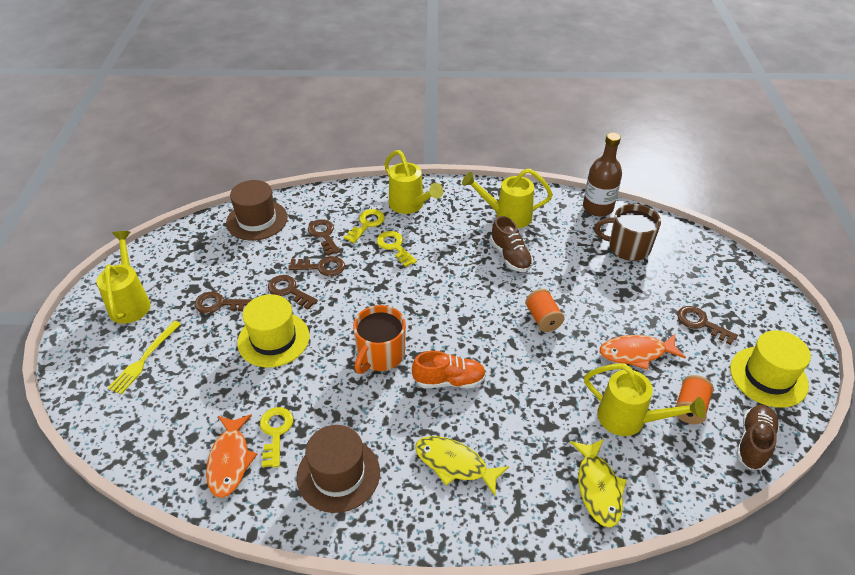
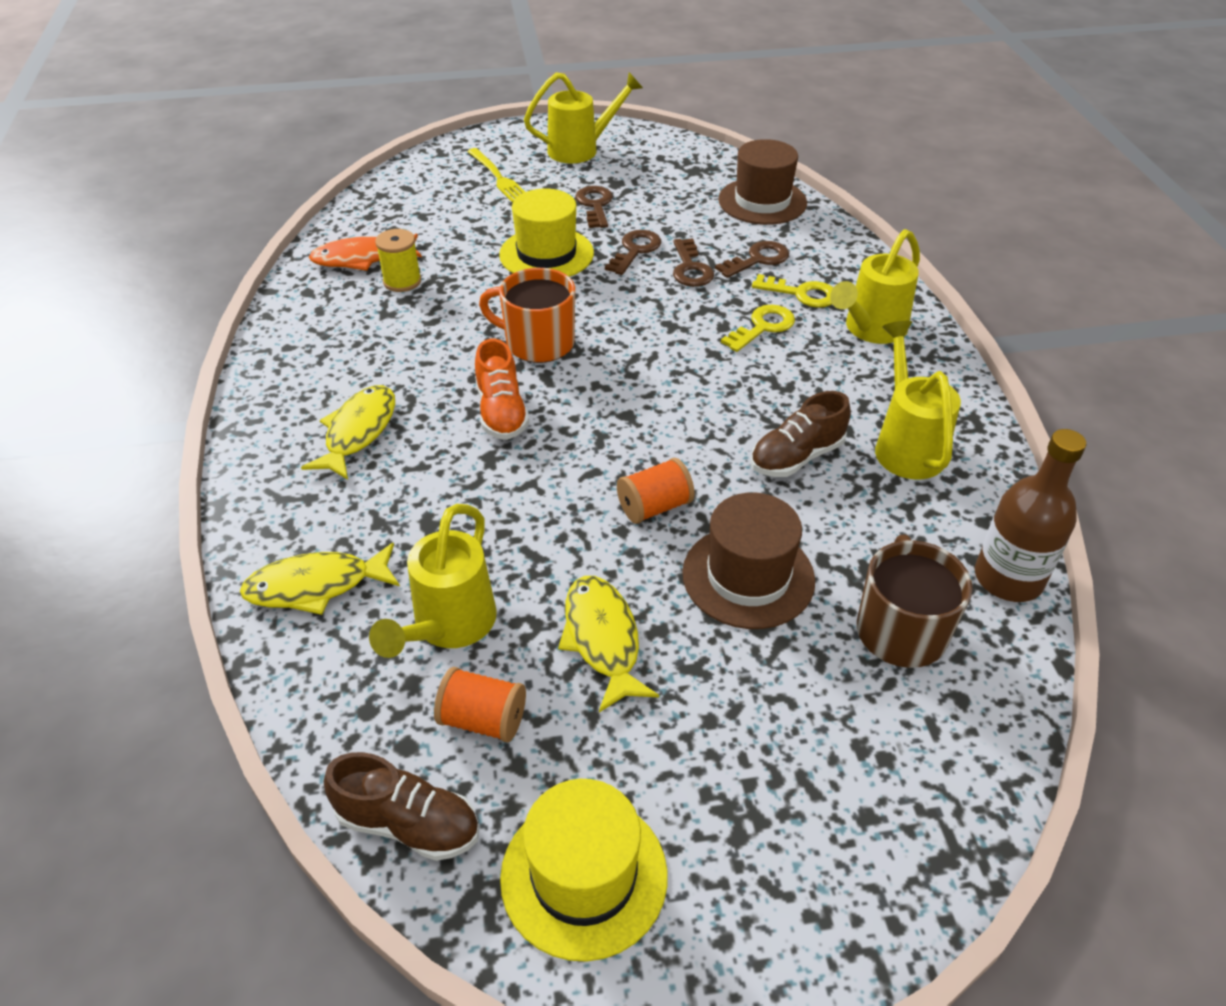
camera: 80 degrees right, 0 degrees up
yellow fork [108,321,181,394] -> yellow fork turned 135 degrees counterclockwise [467,148,525,203]
yellow key [260,407,293,468] -> yellow spool [375,229,421,292]
brown hat [297,425,380,513] -> brown hat moved to [682,492,815,629]
orange fish [600,334,686,370] -> yellow fish [558,576,659,712]
brown key [677,306,738,345] -> none

